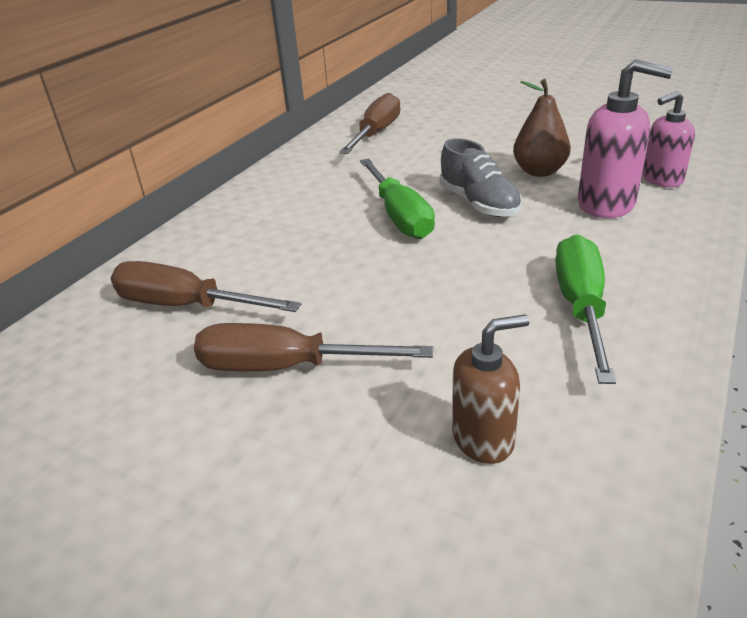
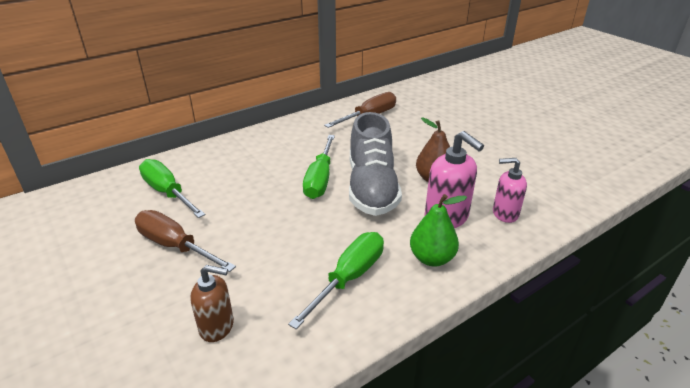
camera: 25 degrees right, 0 degrees up
brown screwdriver [111,261,301,312] -> green screwdriver [139,159,206,218]
grey shoe [440,139,522,217] -> grey shoe [349,112,402,216], size x1.63
none -> green pear [410,194,467,266]

